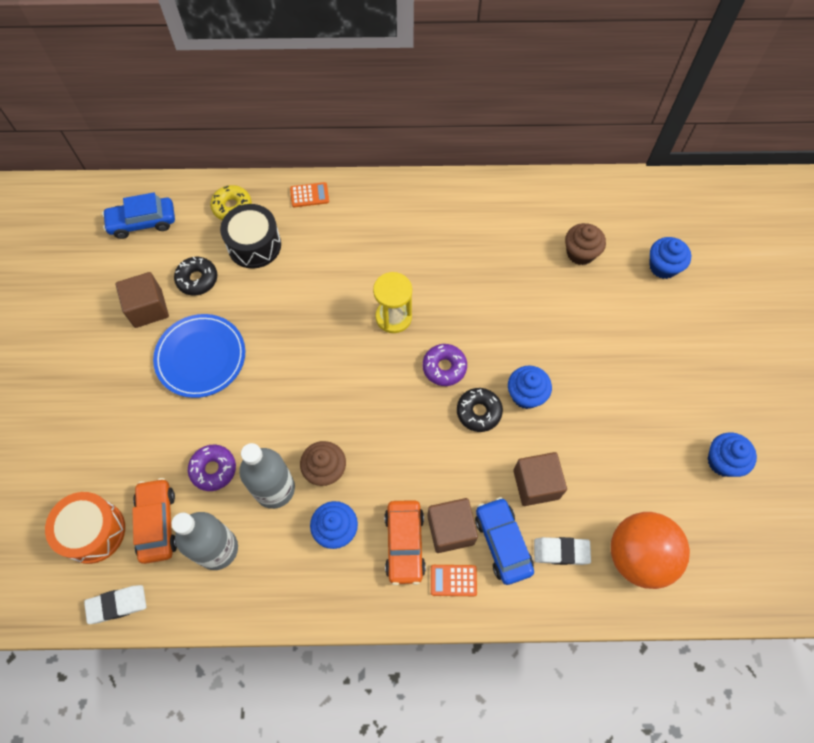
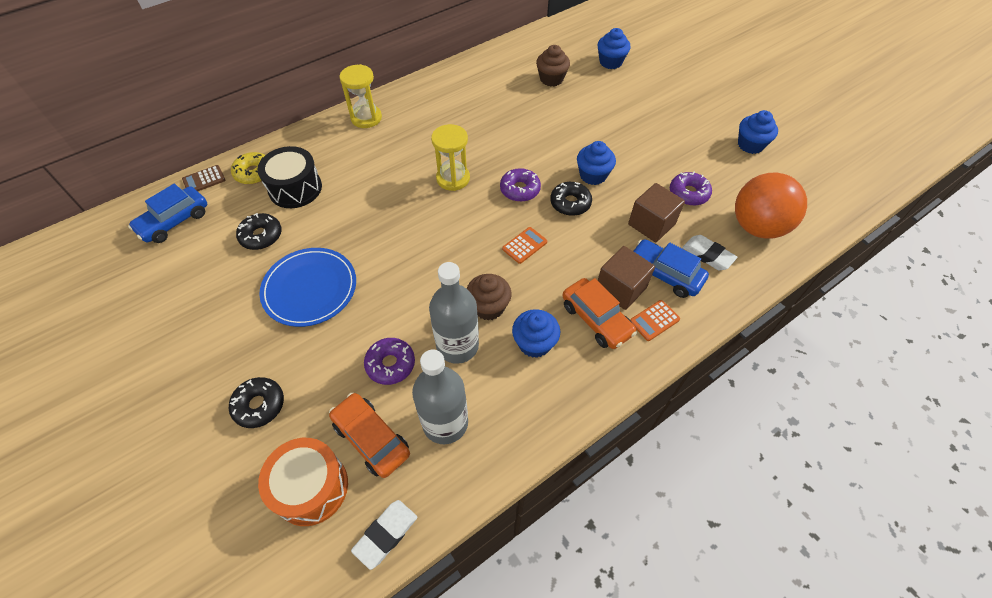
camera: 35 degrees left, 10 degrees down
brown cube [116,272,169,328] -> none
orange calculator [290,182,329,207] -> orange calculator moved to [502,227,547,264]
white eraser [534,537,591,565] -> white eraser turned 75 degrees clockwise [682,235,737,270]
none -> brown calculator [182,165,225,191]
none -> black donut [229,377,284,428]
none -> yellow hourglass [339,64,382,128]
none -> purple donut [670,172,712,206]

